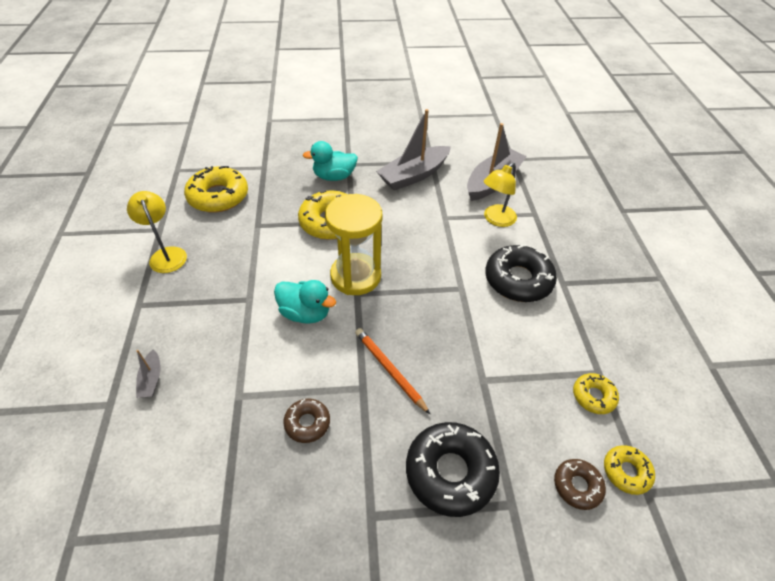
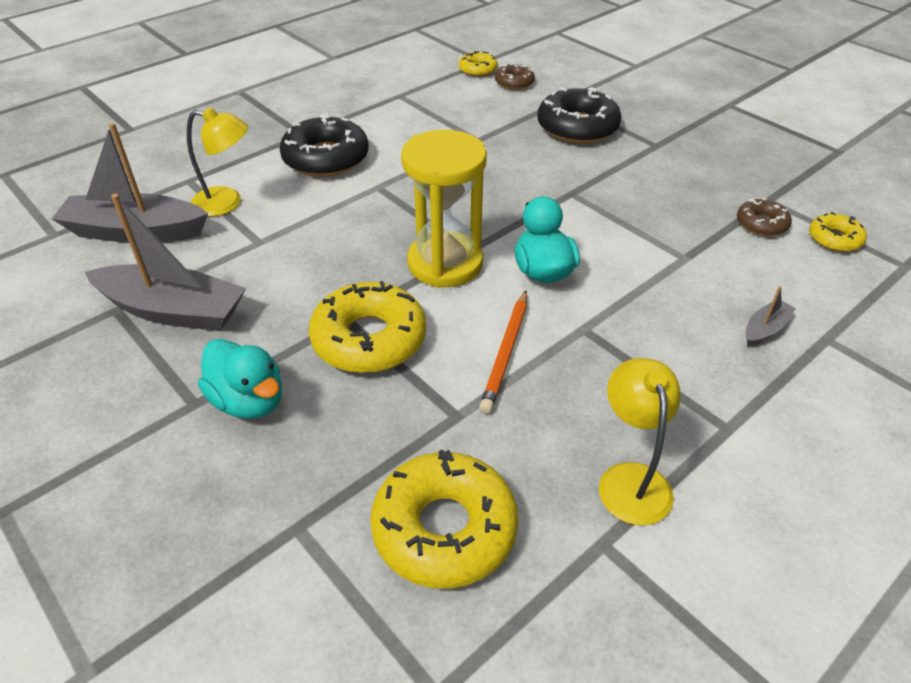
camera: 125 degrees left, 5 degrees down
yellow lamp [127,191,187,273] -> yellow lamp turned 150 degrees clockwise [599,358,681,525]
brown donut [283,398,330,443] -> brown donut moved to [737,198,792,236]
orange pencil [355,328,430,414] -> orange pencil moved to [479,291,527,413]
yellow donut [573,373,619,414] -> yellow donut moved to [809,212,867,252]

